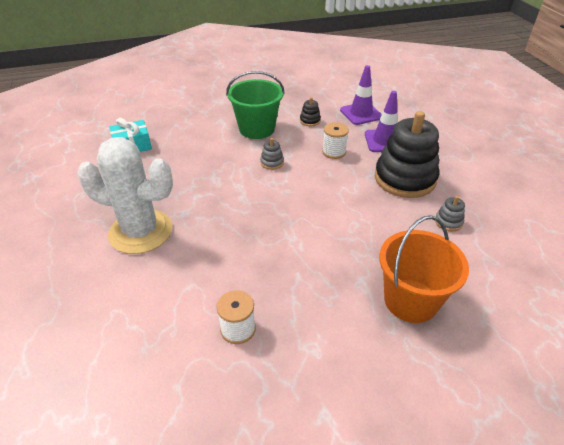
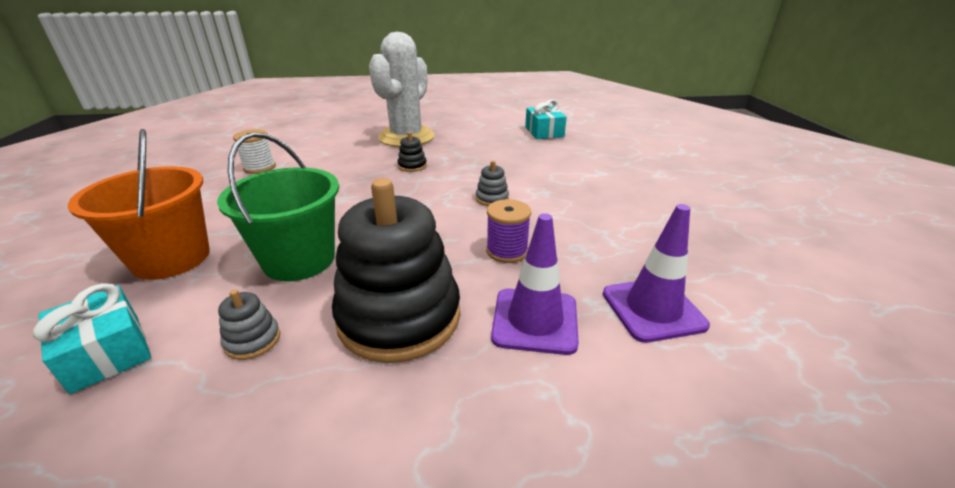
camera: 100 degrees right, 10 degrees down
green bucket [226,71,285,139] -> green bucket moved to [217,132,339,281]
black stacking toy [300,97,321,126] -> black stacking toy moved to [398,132,427,172]
white spool [322,122,349,159] -> purple spool [486,199,531,263]
none -> turquoise gift [33,283,152,394]

